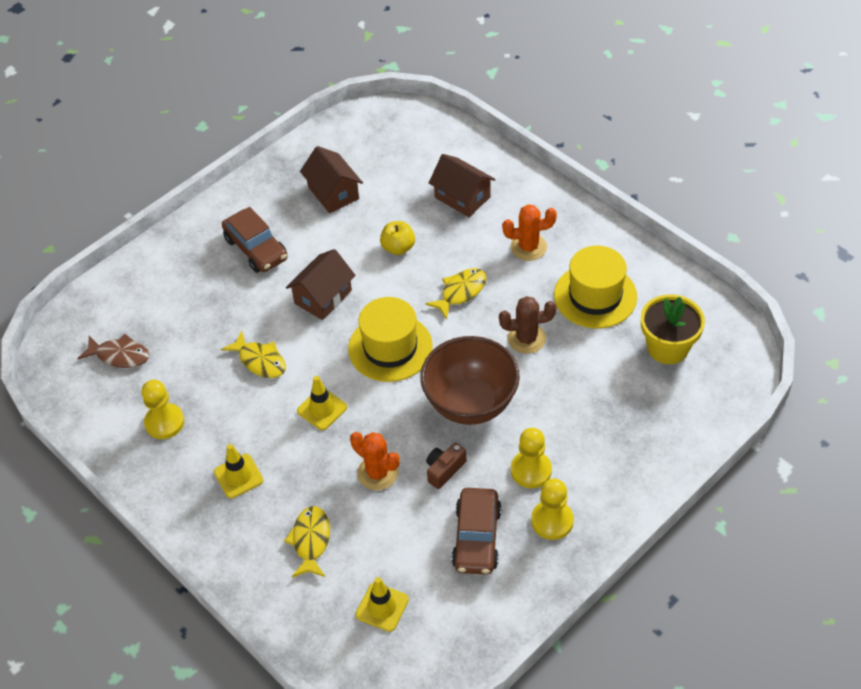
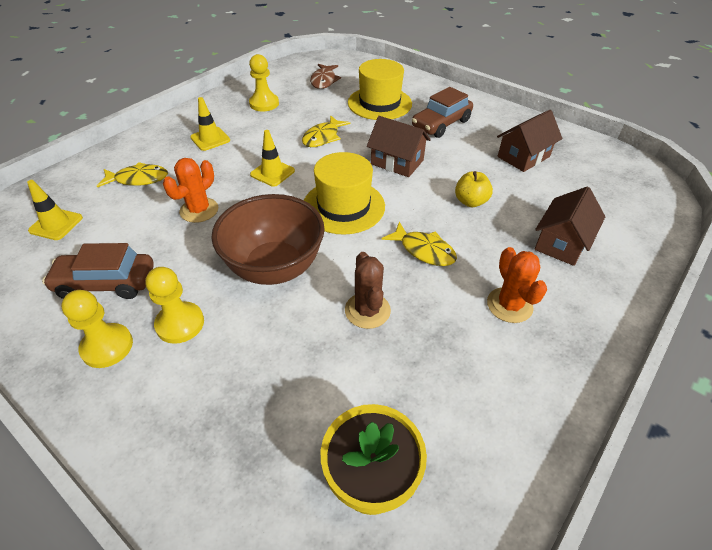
camera: 80 degrees right, 5 degrees down
brown camera [426,443,466,489] -> none
yellow hat [554,246,637,328] -> yellow hat moved to [348,59,412,120]

